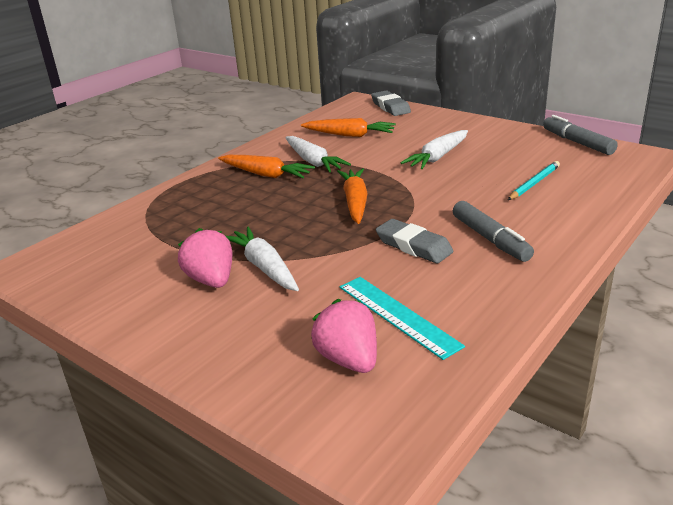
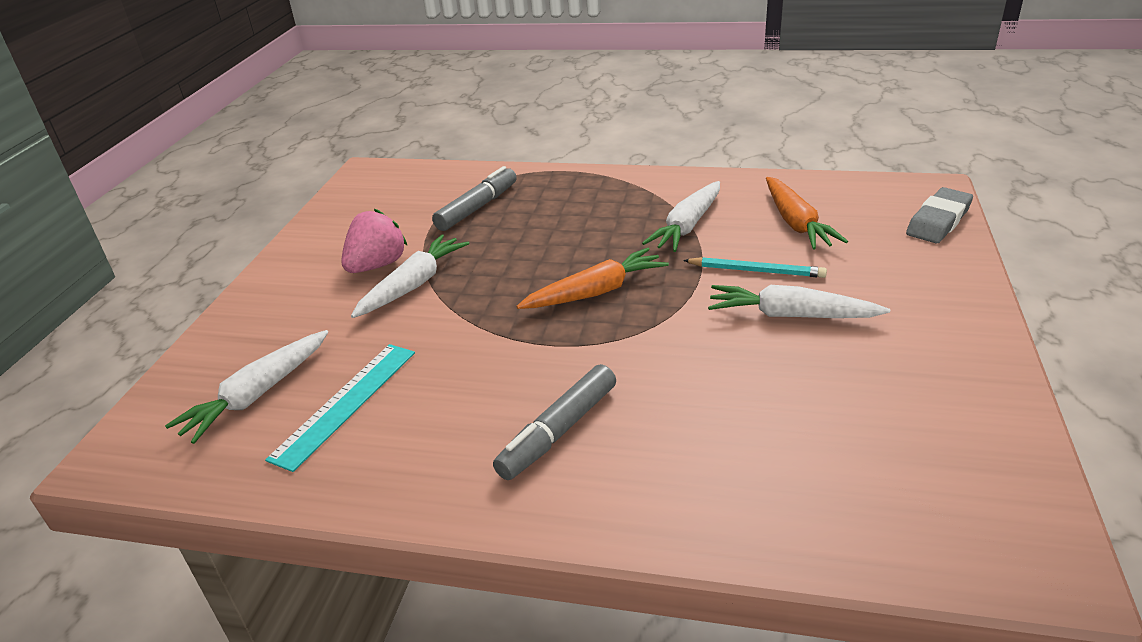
camera: 65 degrees right, 5 degrees up
orange carrot [218,155,315,178] -> none
pink strawberry [311,299,377,373] -> white carrot [165,330,328,444]
grey eraser [376,219,454,264] -> none
turquoise pencil [508,161,560,200] -> turquoise pencil moved to [683,257,827,278]
grey marker [543,115,618,155] -> grey marker moved to [432,166,517,231]

